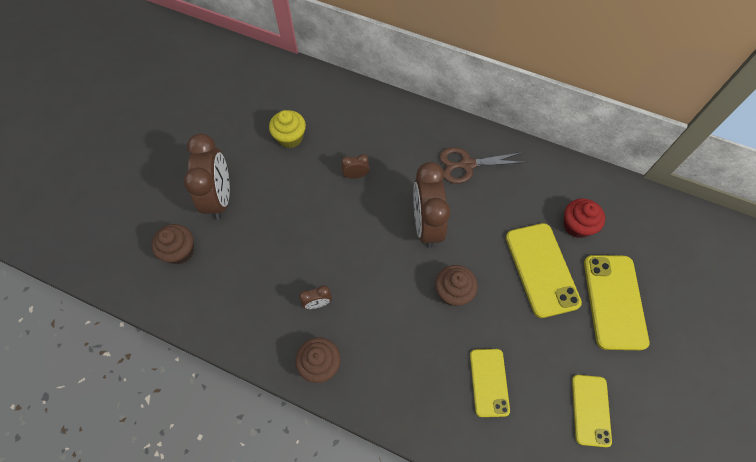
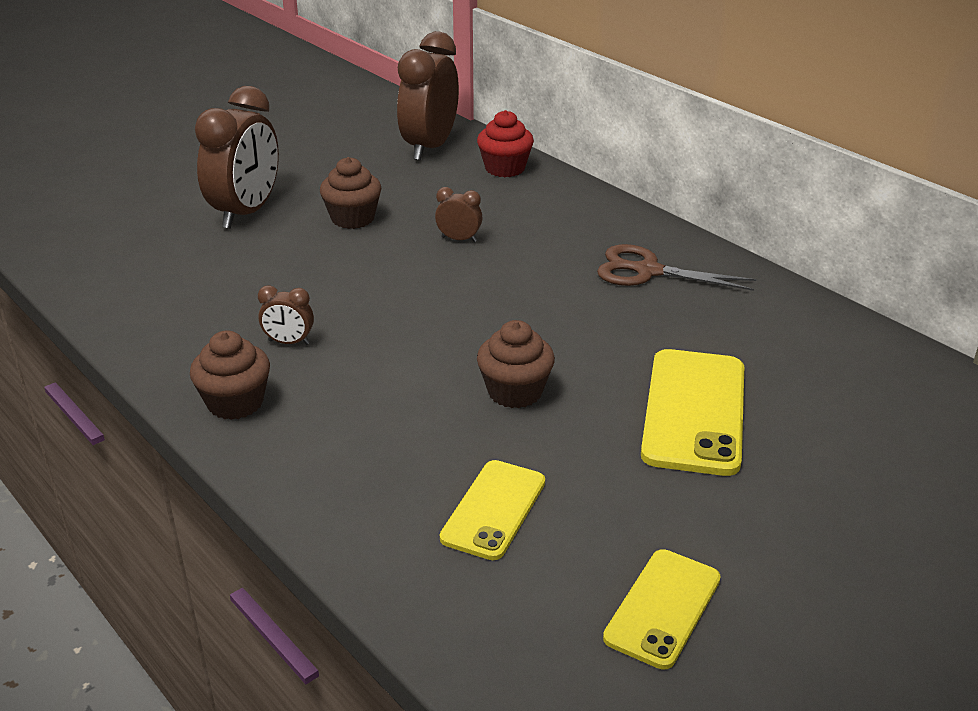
camera: 25 degrees right, 30 degrees down
brown cupcake [151,224,194,264] -> brown cupcake moved to [320,157,382,229]
yellow cupcake [269,110,306,148] -> none
brown clock [413,162,450,248] -> brown clock moved to [397,31,459,161]
red cupcake [564,198,605,238] -> red cupcake moved to [477,110,534,177]
yellow phone [584,255,649,350] -> none

